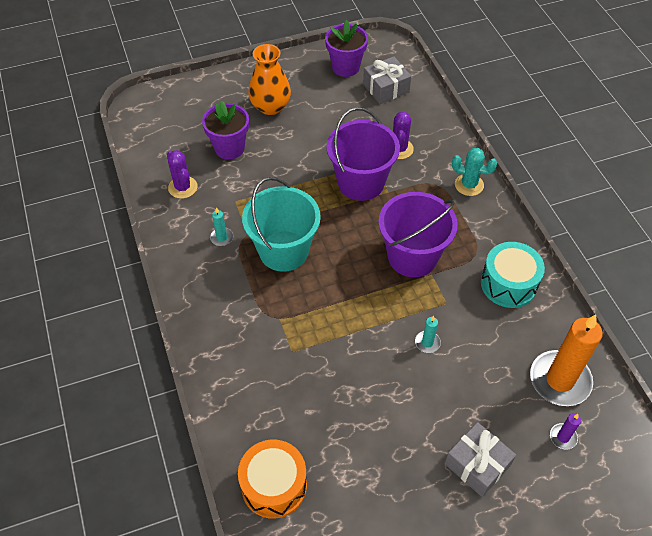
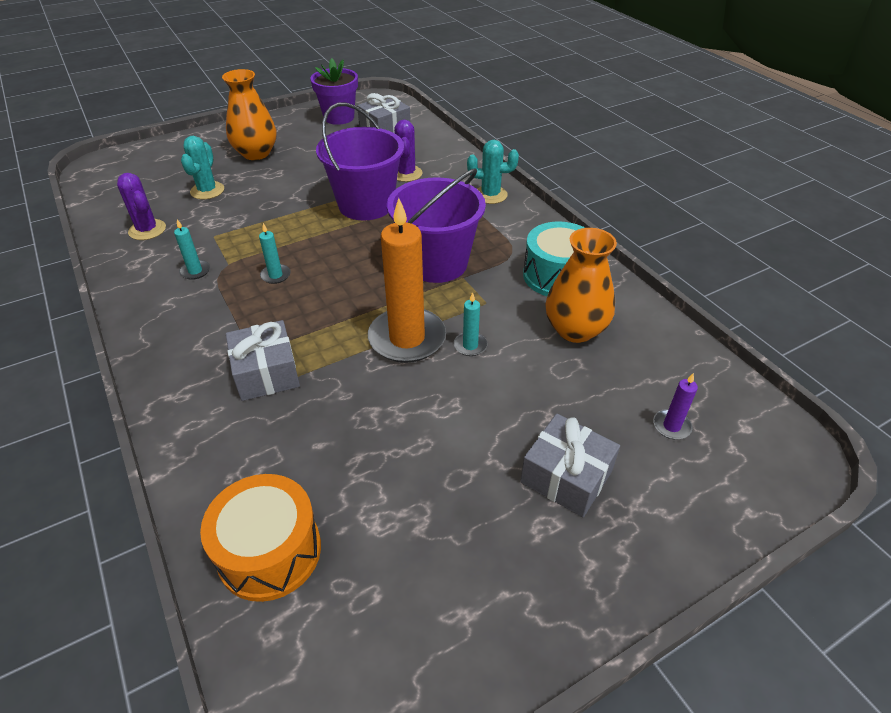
camera: 10 degrees left, 10 degrees down
purple flower pot [202,101,249,159] -> turquoise cactus [181,136,224,199]
turquoise bucket [242,177,321,272] -> turquoise candle [259,223,291,284]
orange candle [530,315,603,406] -> orange candle moved to [368,198,446,363]
none -> grey gift [226,320,300,401]
none -> orange vase [545,228,617,343]

